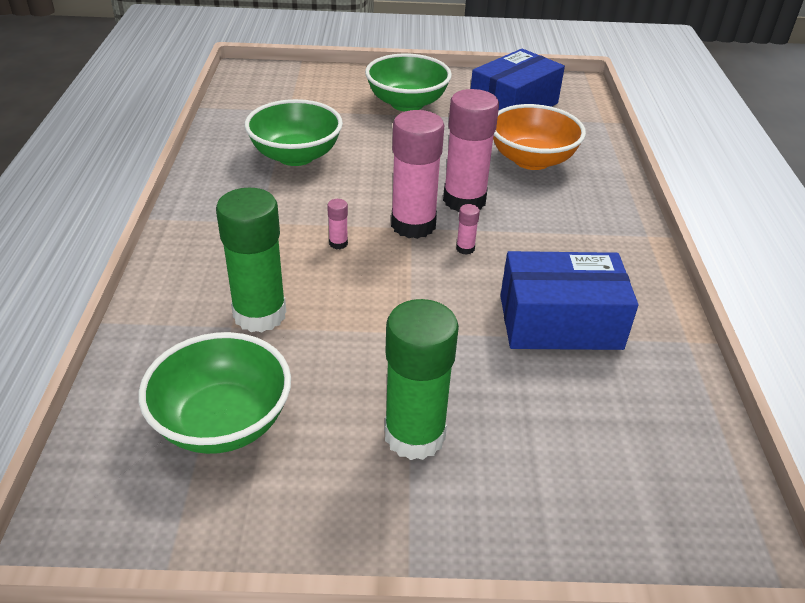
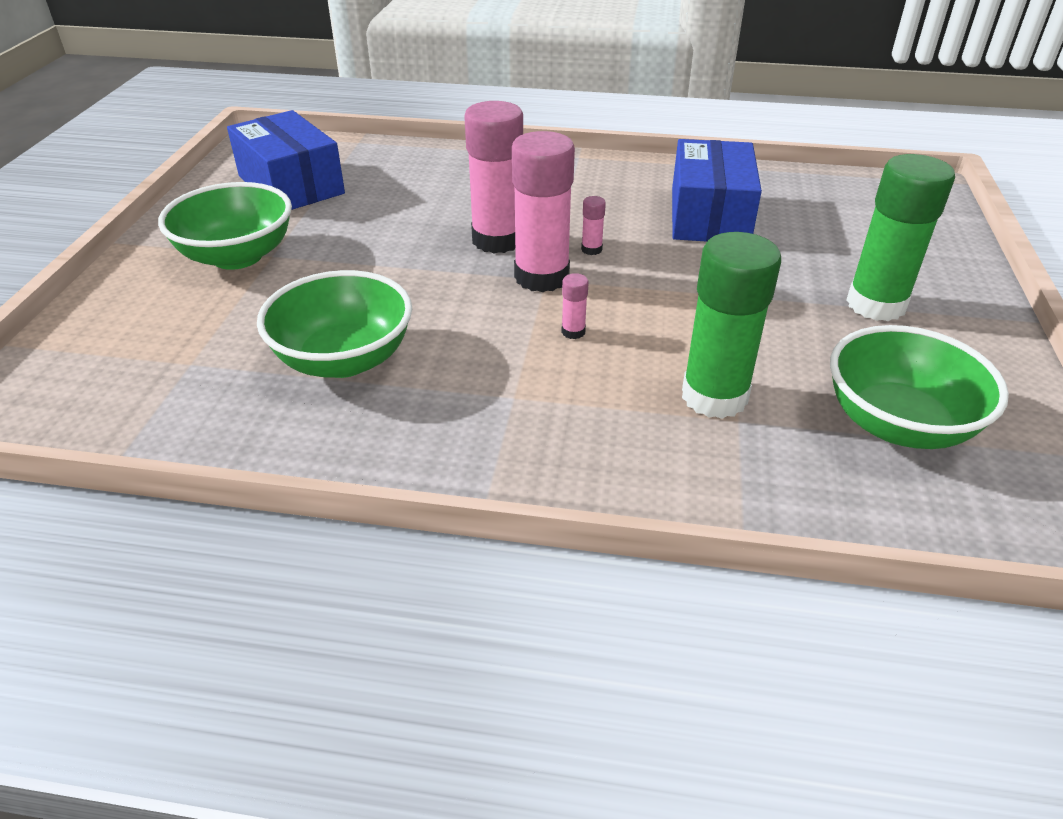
camera: 80 degrees left, 0 degrees up
orange bowl [493,104,586,170] -> none

